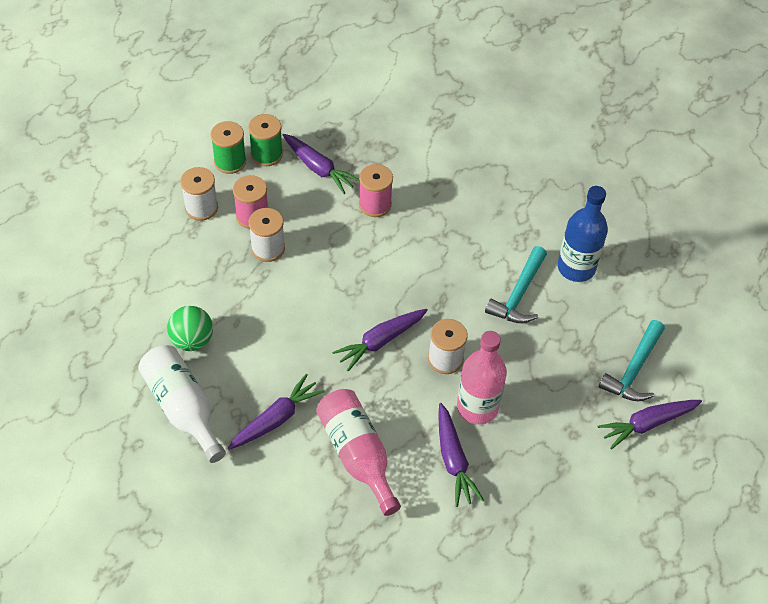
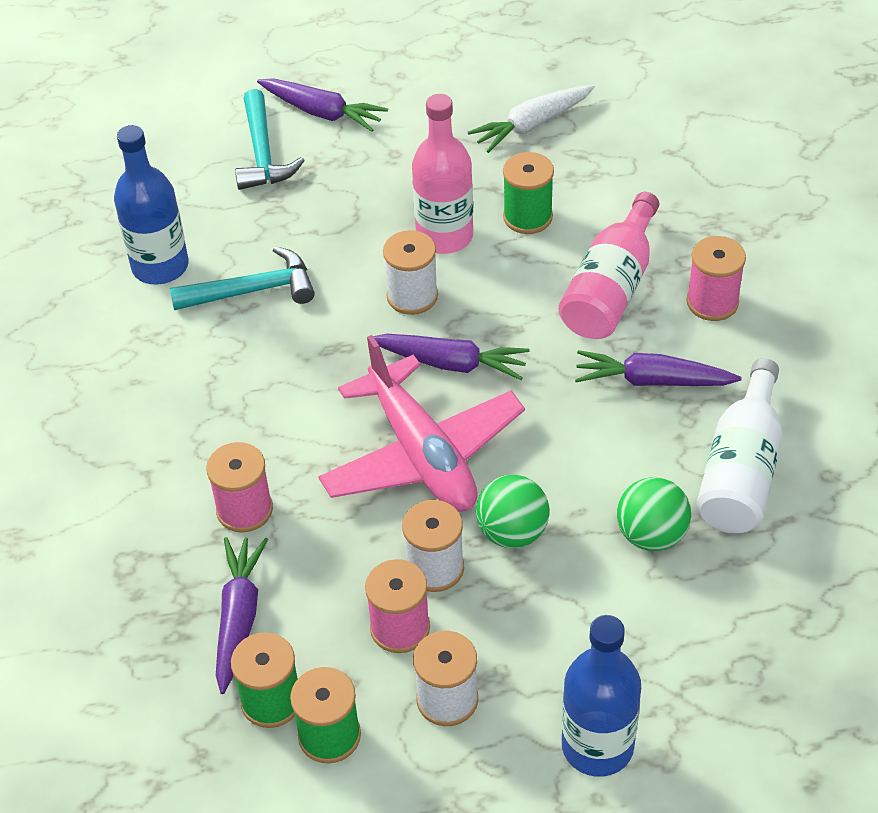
camera: 125 degrees left, 5 degrees down
purple carrot [438,403,484,507] -> green spool [503,152,554,234]
turquoise hammer [599,320,665,401] -> turquoise hammer turned 90 degrees clockwise [235,89,305,190]
none -> pink plane [318,335,525,512]
none -> white carrot [468,85,595,153]
none -> green ball [476,475,550,548]
none -> blue bottle [562,615,641,777]
none -> pink spool [686,236,746,321]

